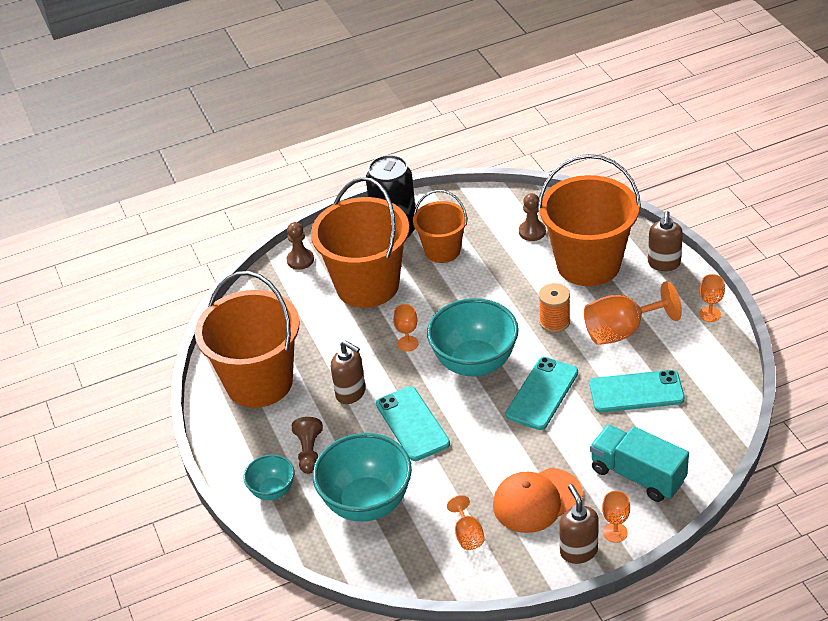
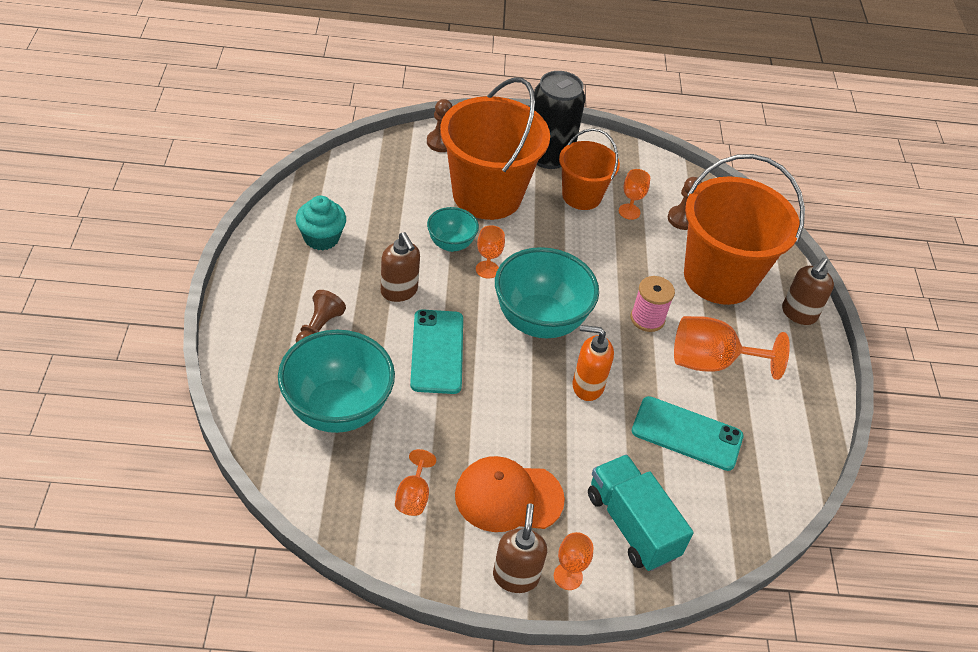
camera: 15 degrees right, 5 degrees up
orange bucket [195,271,300,408] -> turquoise cupcake [296,196,346,250]
turquoise bowl [244,455,294,500] -> turquoise bowl moved to [427,207,479,252]
turquoise phone [506,357,578,430] -> orange soap dispenser [572,325,614,401]
orange spool [539,283,570,333] -> pink spool [630,276,675,332]
orange goblet [699,274,725,322] -> orange goblet moved to [619,169,650,220]

